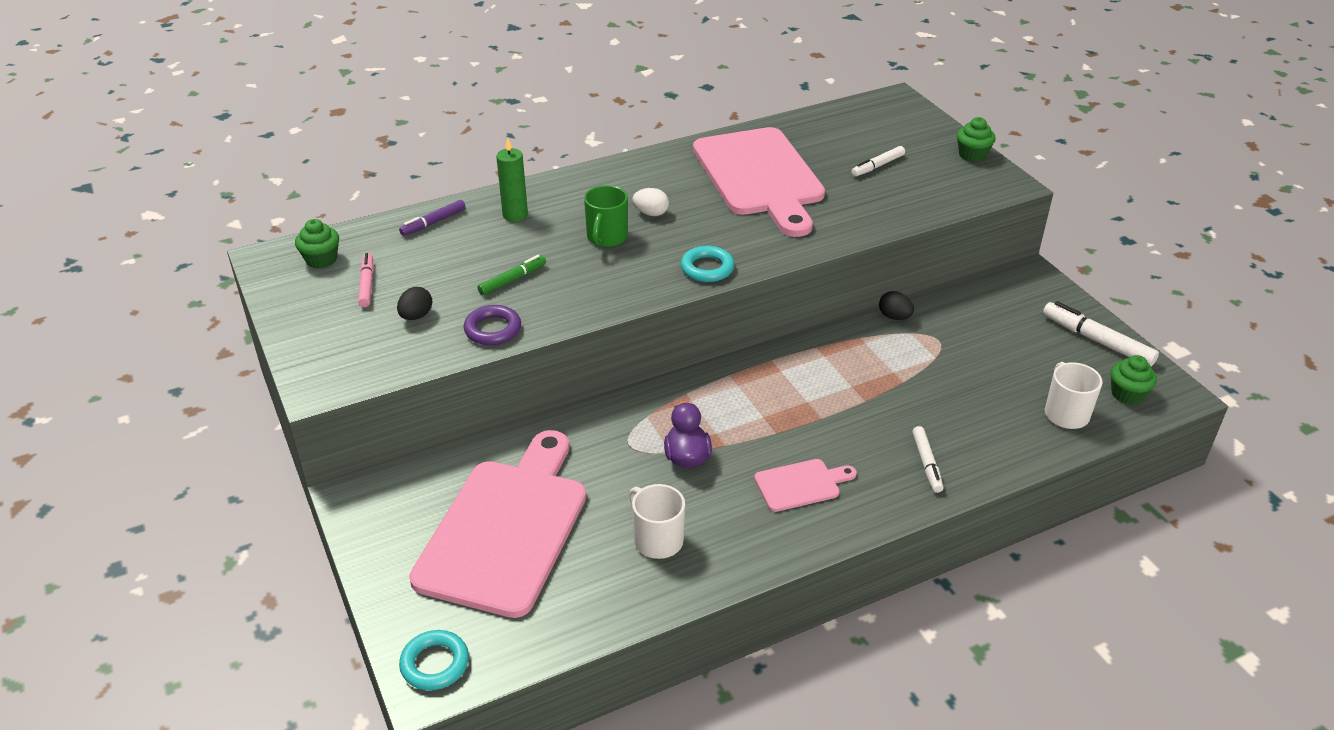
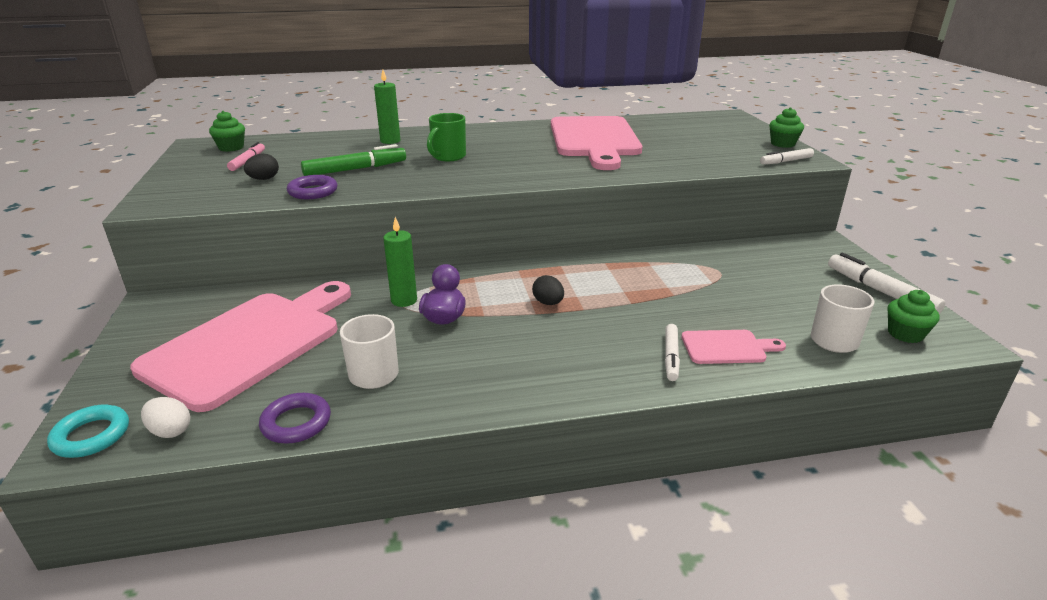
camera: 15 degrees right, 10 degrees down
purple marker [399,200,466,236] -> none
green marker [478,255,546,295] -> green marker [301,144,406,176], size x1.59
white egg [632,188,669,216] -> white egg moved to [141,397,191,438]
turquoise ring [681,246,734,282] -> none
pink cutting board [754,459,857,512] -> pink cutting board moved to [681,330,786,364]
white marker [851,146,905,177] -> white marker moved to [760,148,814,165]
black egg [879,291,914,320] -> black egg moved to [532,275,564,305]
none -> purple ring [259,393,331,444]
none -> green candle [383,217,417,307]

